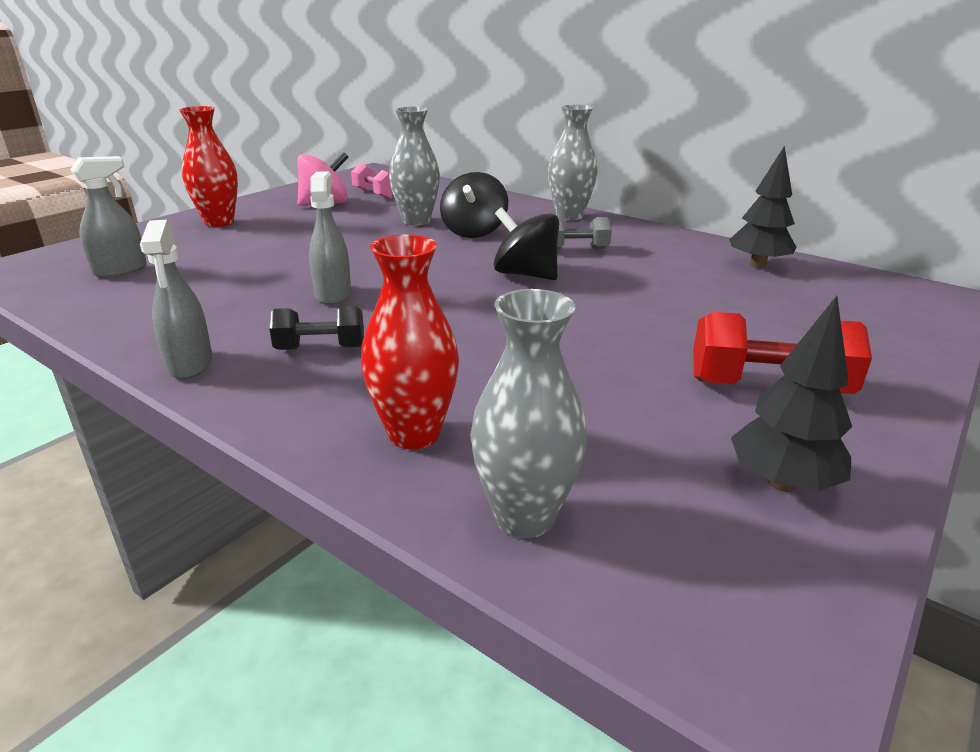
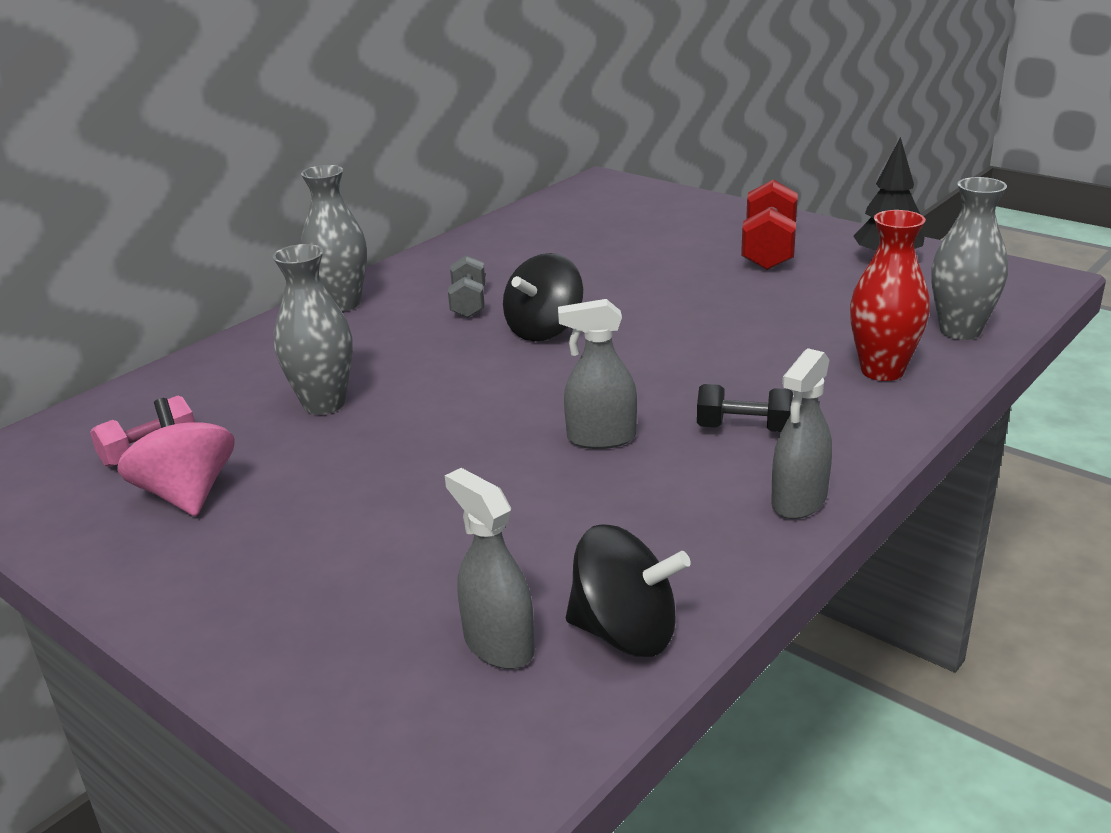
camera: 85 degrees left, 0 degrees up
grey spray bottle [140,220,212,379] -> grey spray bottle turned 135 degrees clockwise [771,348,832,519]
red vase [179,106,238,227] -> none
black dumbbell [269,306,364,350] -> black dumbbell turned 75 degrees counterclockwise [697,384,793,432]
black spinning top [440,172,508,238] -> black spinning top moved to [566,524,691,657]
black tree [729,146,797,268] -> none

